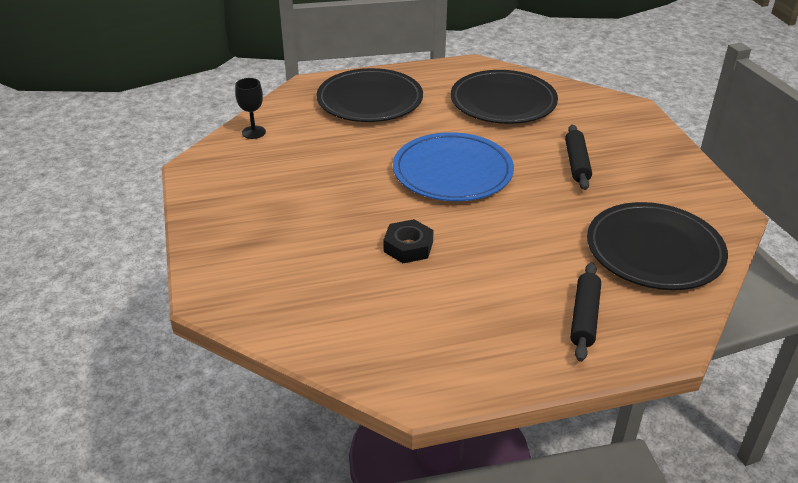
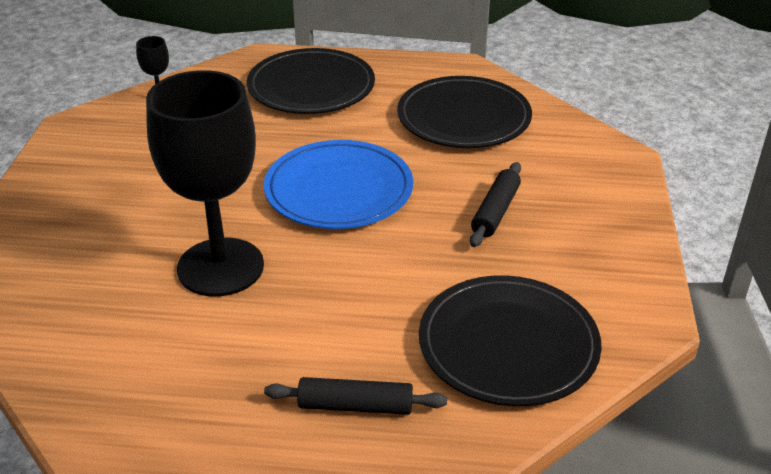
camera: 20 degrees right, 0 degrees up
black nut [383,219,434,263] -> black goblet [146,70,264,297]
black rolling pin [570,262,601,362] -> black rolling pin turned 60 degrees clockwise [264,377,447,415]

